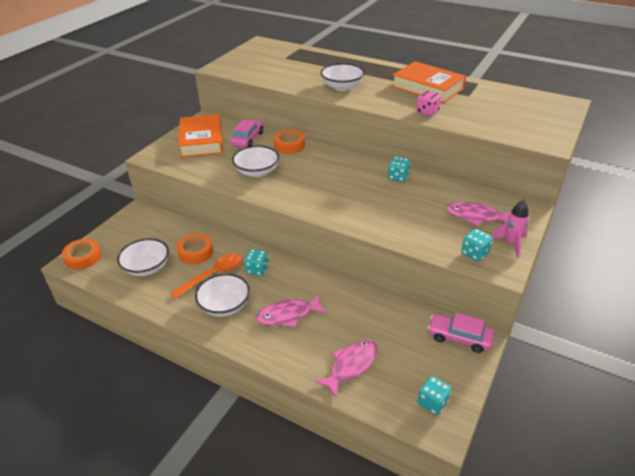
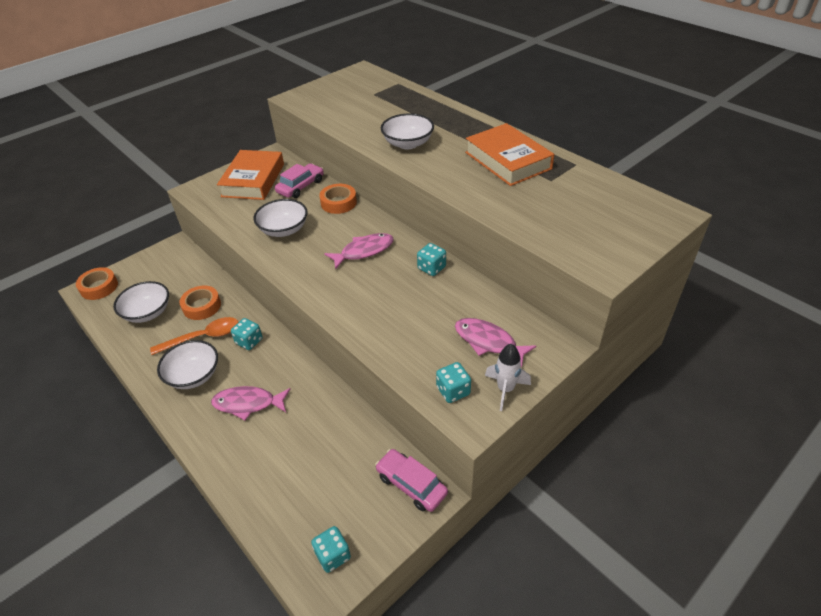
camera: 20 degrees right, 5 degrees up
pink fish [314,340,378,397] -> pink fish moved to [324,233,394,269]
pink dice [416,91,441,116] -> none
pink rocket [491,200,529,258] -> white rocket [485,344,531,411]

